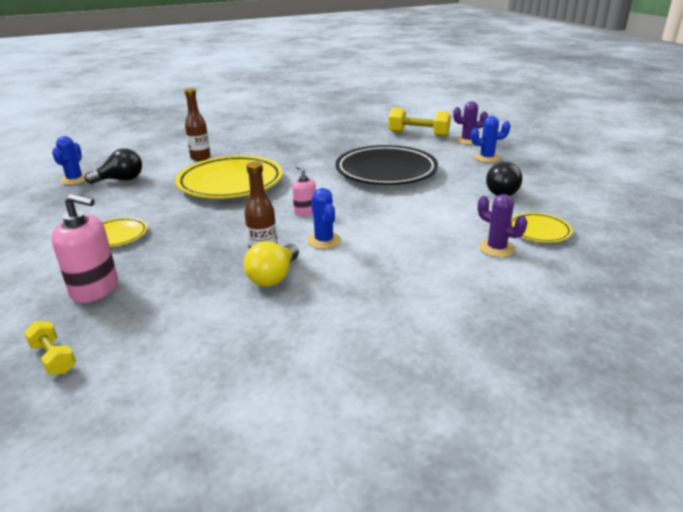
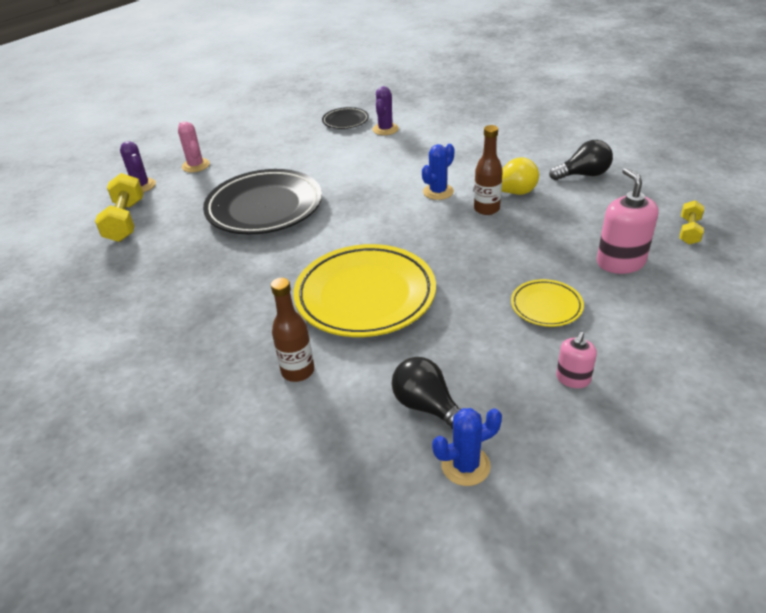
camera: 115 degrees left, 10 degrees up
pink soap dispenser [292,166,316,216] -> pink soap dispenser moved to [556,332,597,388]
blue cactus [471,116,510,162] -> pink cactus [178,121,210,172]
black light bulb [486,162,522,196] -> black light bulb moved to [549,140,613,180]
yellow plate [510,213,572,242] -> black plate [322,107,369,129]

